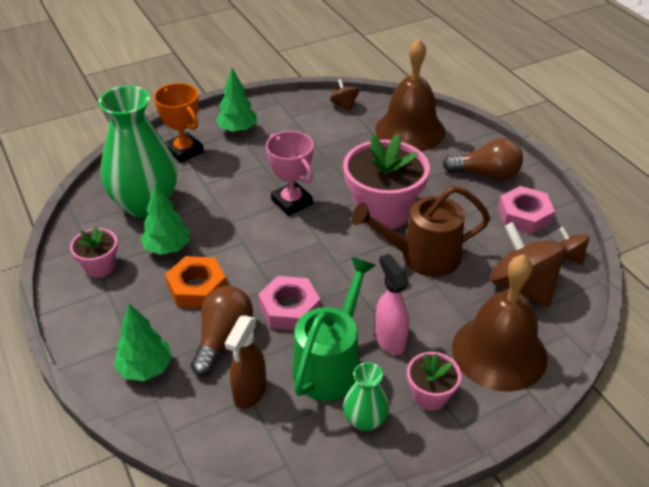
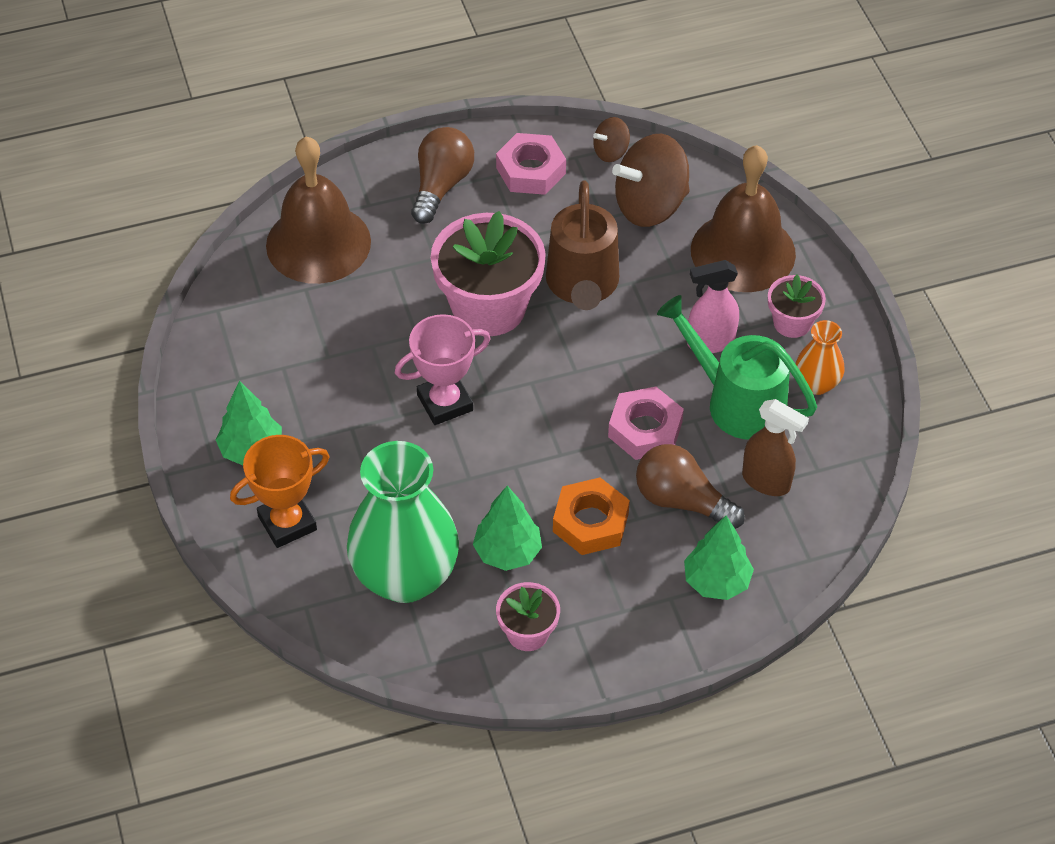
camera: 80 degrees left, 10 degrees up
brown spinning top [330,79,359,112] -> none
green vase [343,362,389,431] -> orange vase [796,320,845,395]

